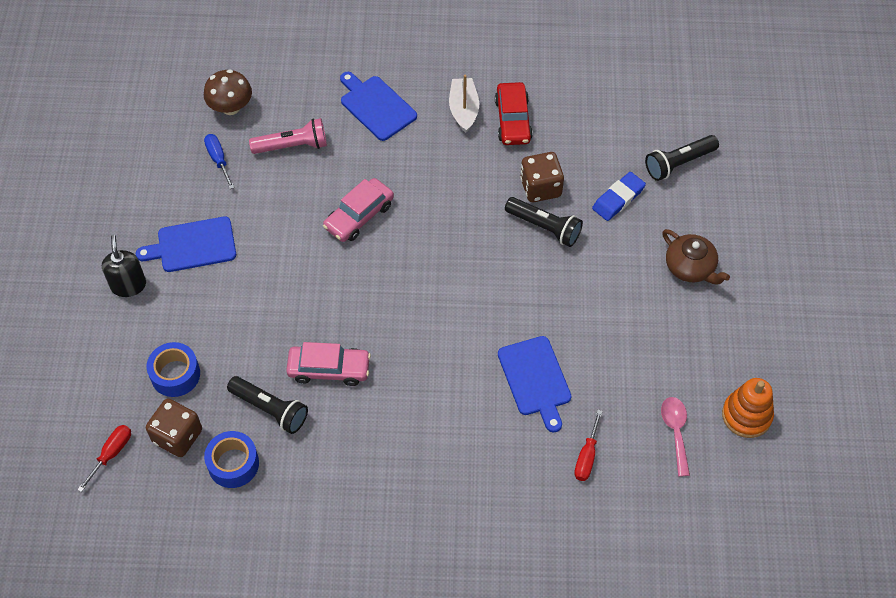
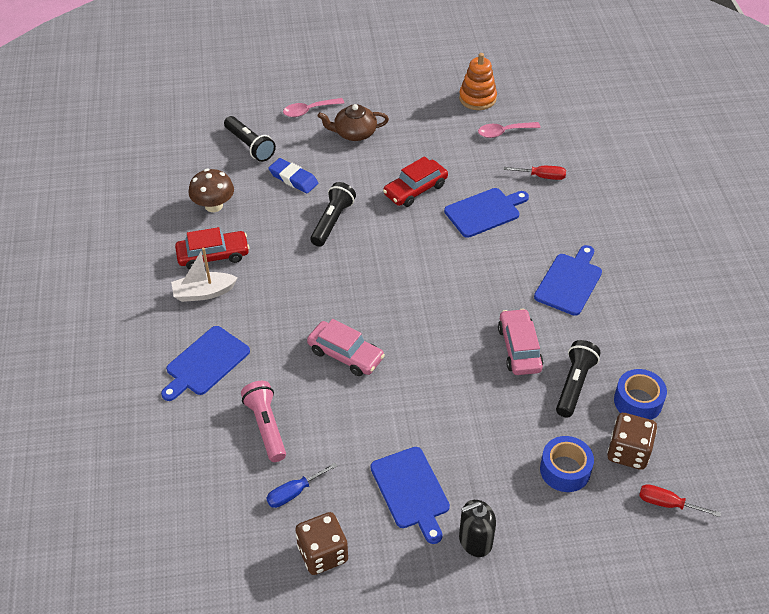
camera: 100 degrees left, 10 degrees down
brown mushroom [204,69,252,115] -> brown mushroom moved to [189,169,234,212]
brown dice [520,152,564,202] -> brown dice moved to [295,512,348,575]
brown teapot [662,229,730,285] -> brown teapot turned 135 degrees counterclockwise [318,104,389,141]
none -> pink spoon [283,98,344,117]
none -> red car [383,156,448,207]
none -> blue cutting board [534,245,602,316]

